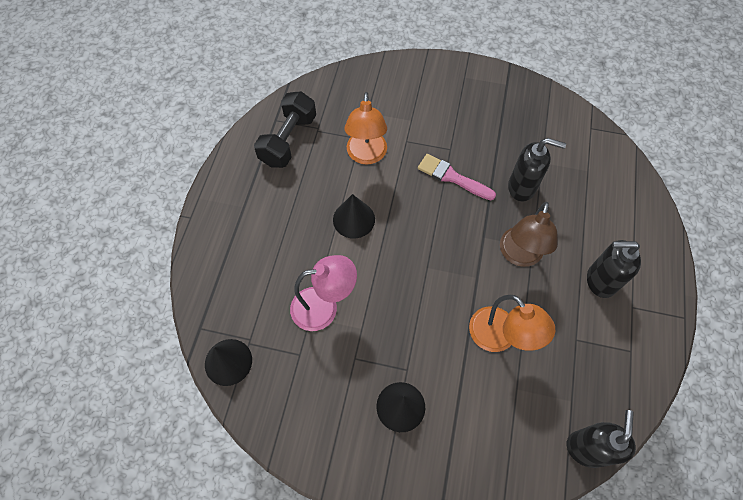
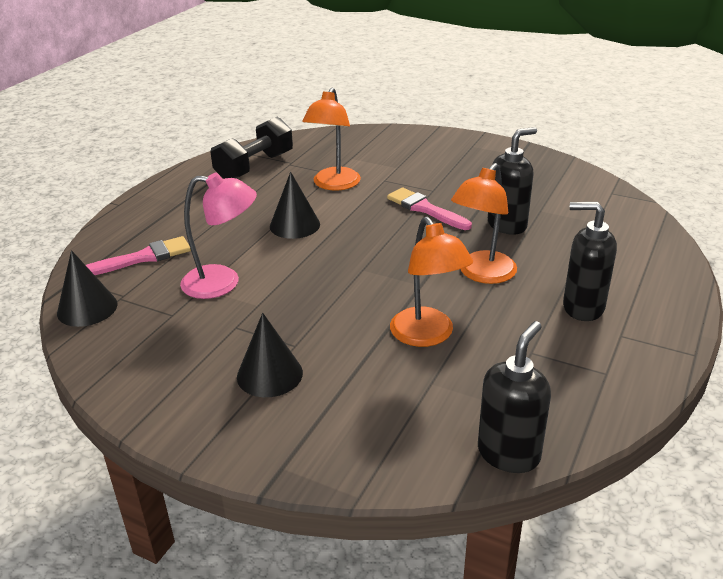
camera: 15 degrees right, 30 degrees down
brown lamp [500,202,558,267] -> orange lamp [451,163,517,284]
black soap dispenser [508,138,566,201] -> black soap dispenser turned 60 degrees counterclockwise [488,127,537,235]
none -> pink brush [86,236,191,275]

